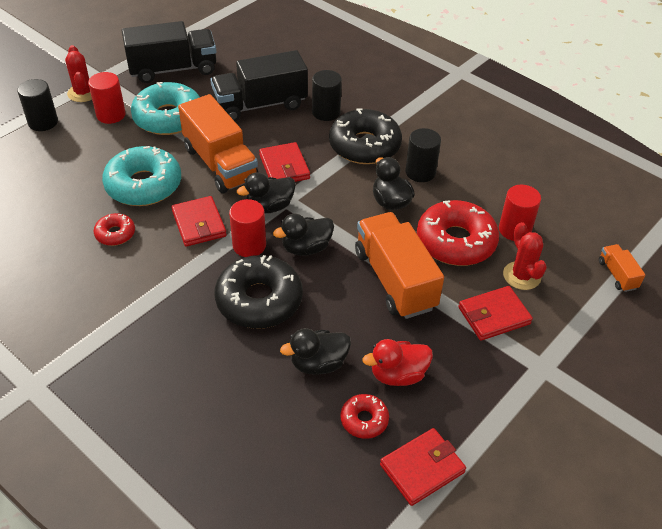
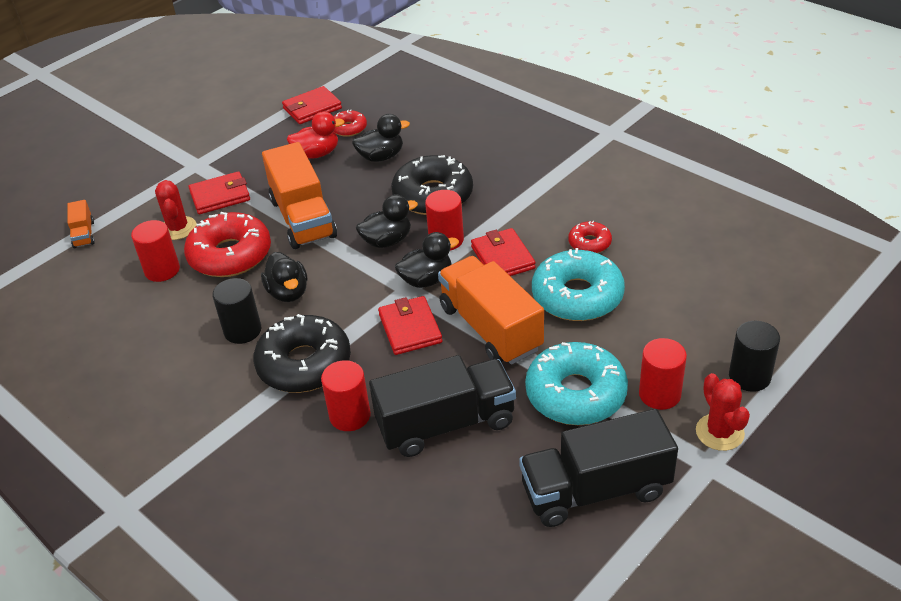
camera: 175 degrees left, 5 degrees down
black cylinder [312,70,342,121] -> red cylinder [321,360,371,431]

